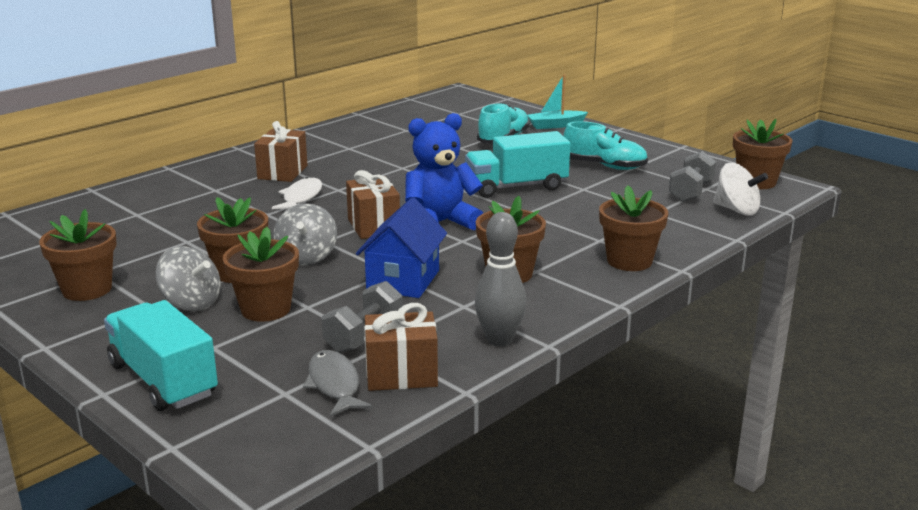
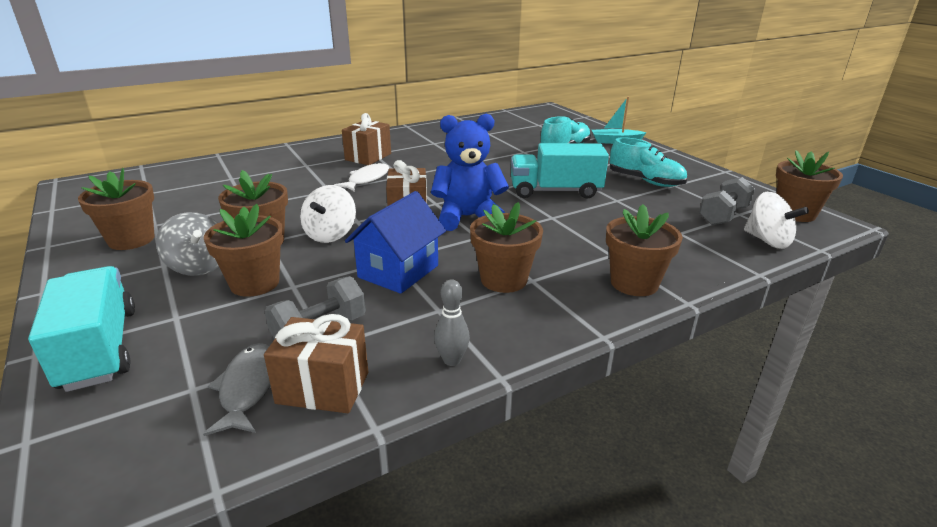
camera: 15 degrees right, 5 degrees up
grey spinning top [273,203,337,265] -> white spinning top [300,185,356,243]
grey bowling pin [475,212,526,347] -> grey bowling pin [434,279,470,366], size x0.62

